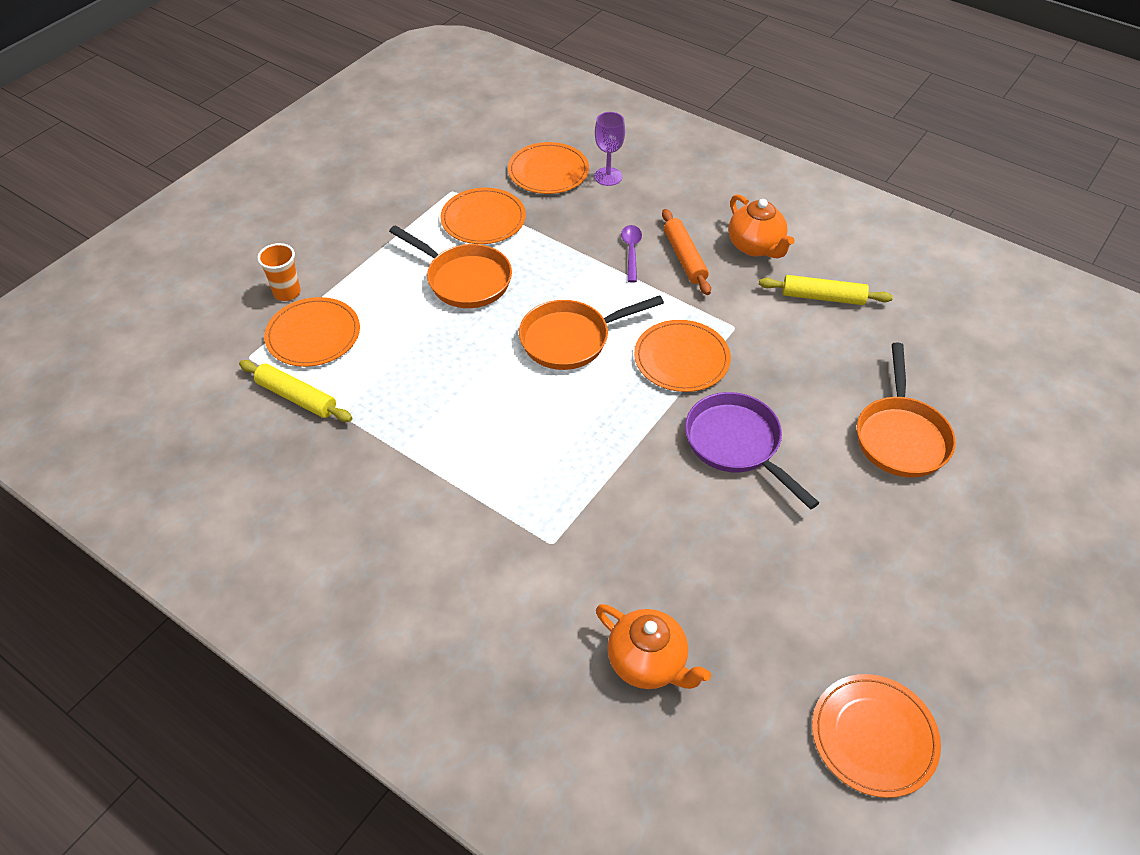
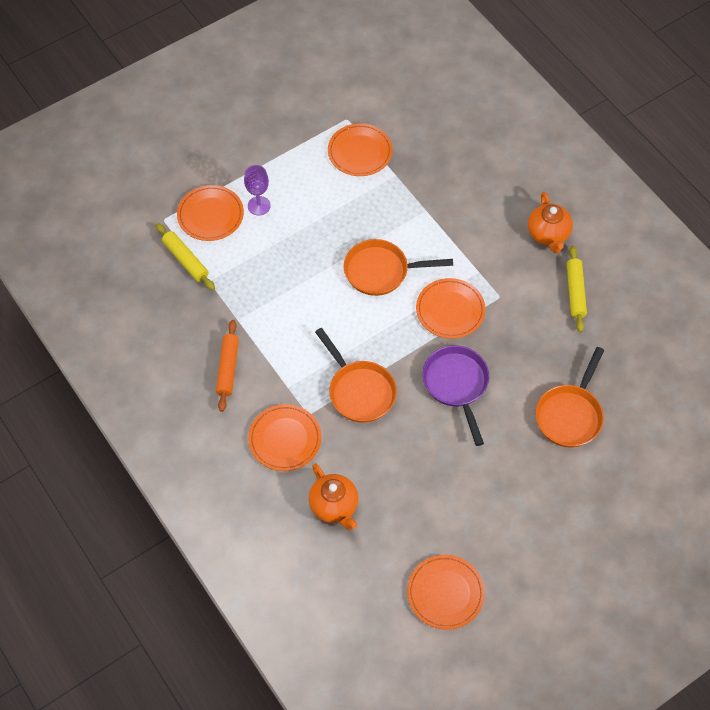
camera: 20 degrees right, 10 degrees up
orange cup [257,243,301,301] -> none
orange pan [389,225,512,308] -> orange pan moved to [315,328,397,423]
orange plate [508,142,589,194] -> orange plate moved to [248,404,321,471]
purple goblet [594,112,625,186] -> purple goblet moved to [244,165,271,215]
purple spoon [621,225,642,282] -> none
orange rolling pin [662,209,711,295] -> orange rolling pin moved to [216,320,239,412]
yellow rolling pin [759,275,893,305] -> yellow rolling pin turned 60 degrees clockwise [567,246,587,332]

